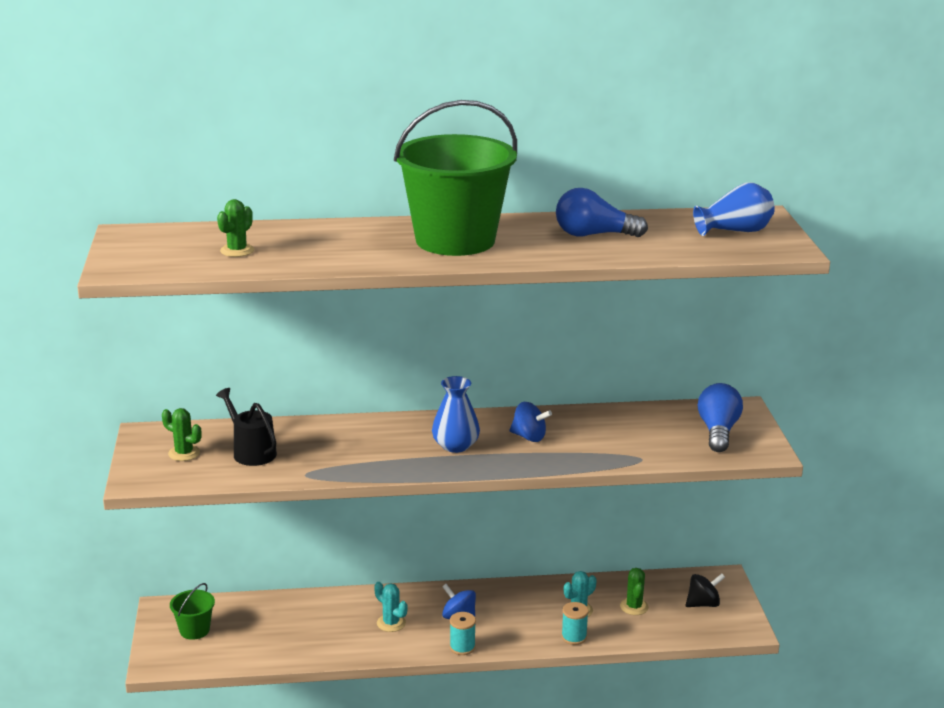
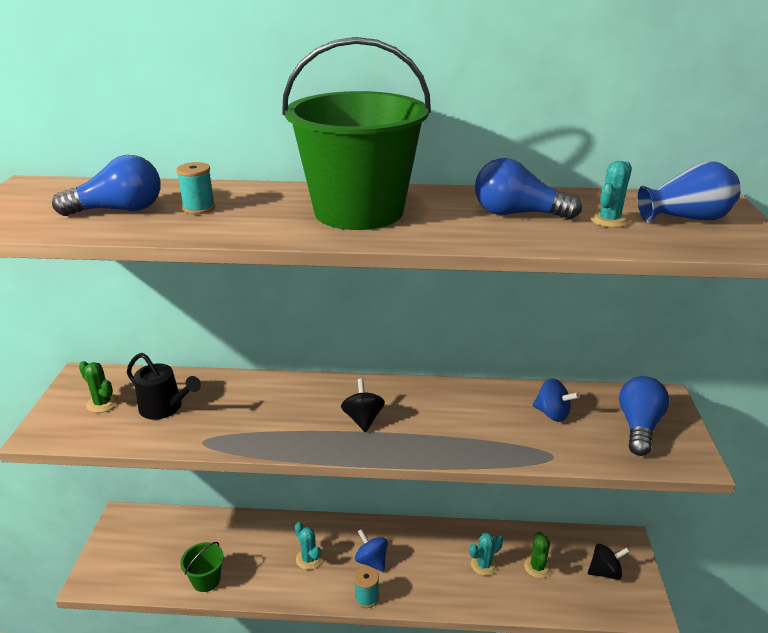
camera: 10 degrees right, 5 degrees up
green bucket [170,583,215,640] -> green bucket moved to [180,542,224,592]
black watering can [216,388,277,466] -> black watering can turned 150 degrees clockwise [127,353,201,420]
green cactus [217,199,254,257] -> blue light bulb [52,155,161,216]
blue vase [432,376,480,453] -> black spinning top [341,379,385,432]
blue spinning top [509,402,552,442] -> blue spinning top moved to [532,379,580,422]
turquoise spool [561,602,589,645] -> turquoise spool moved to [176,162,215,214]
none -> turquoise cactus [590,161,632,228]

